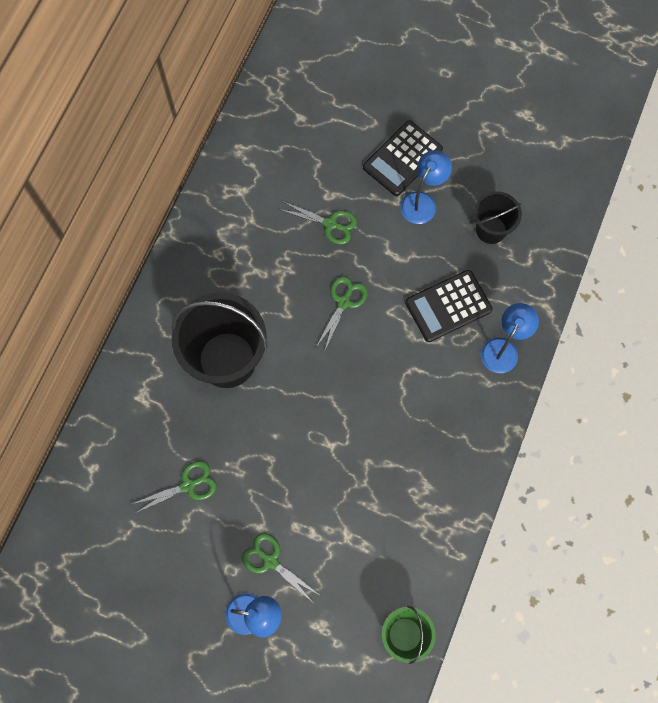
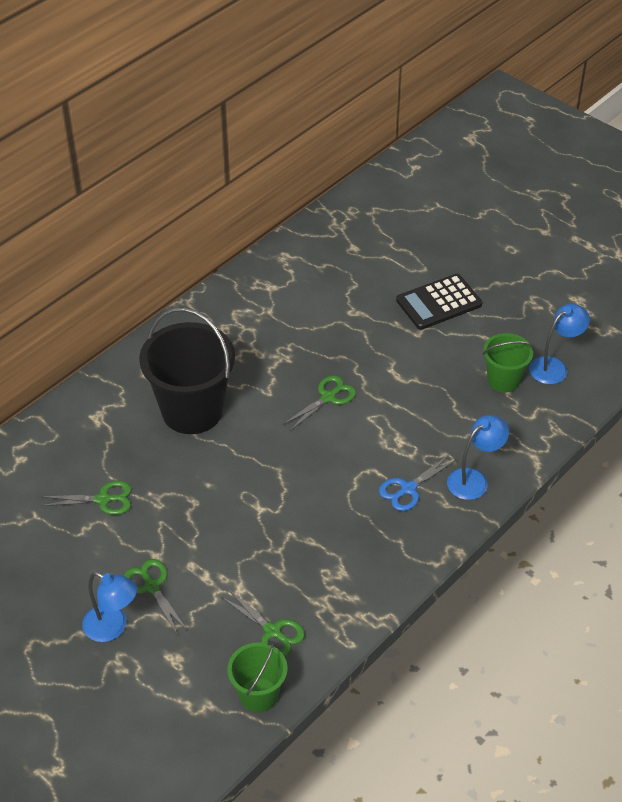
camera: 20 degrees right, 25 degrees down
green scissors [279,201,357,244] -> green scissors moved to [221,589,305,657]
blue lamp [400,150,452,224] -> blue lamp moved to [529,303,590,384]
black calculator [405,270,493,342] -> none
black bucket [474,191,522,244] -> green bucket [483,333,534,392]
none -> blue scissors [379,454,457,511]

